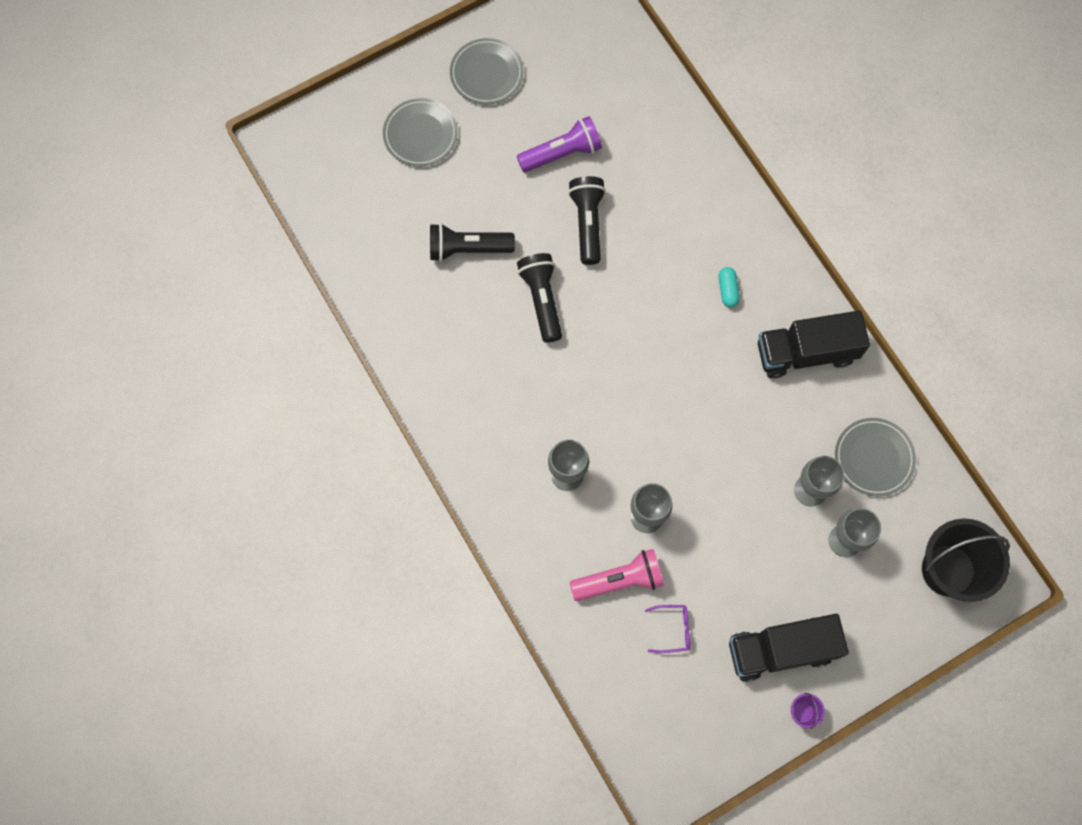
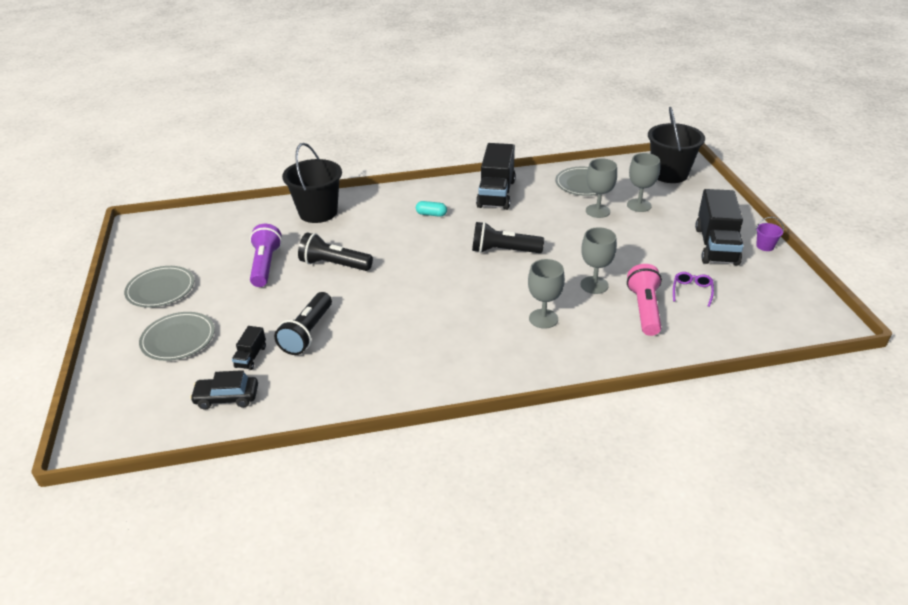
camera: 70 degrees left, 35 degrees down
black flashlight [517,253,562,343] -> black flashlight moved to [472,222,544,253]
none -> black car [190,370,258,410]
none -> black truck [232,326,266,370]
none -> black bucket [282,143,342,223]

